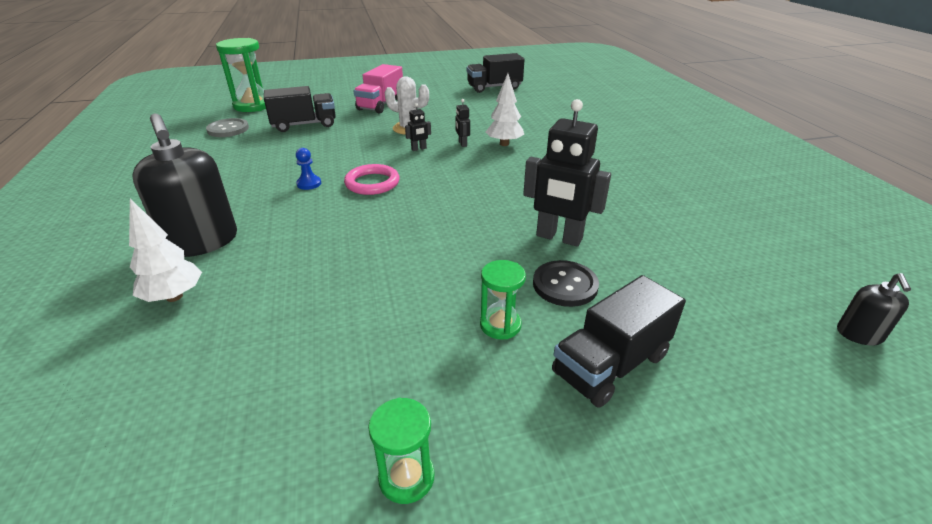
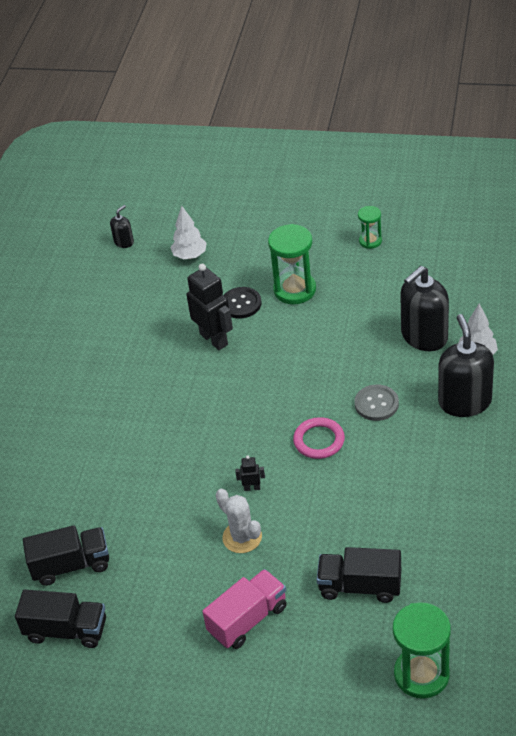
camera: 150 degrees left, 10 degrees up
grey button [206,118,249,137] -> grey button moved to [355,385,399,421]
blue pawn [296,148,321,190] -> none
black robot [455,99,470,147] -> none
green hourglass [480,260,526,340] -> green hourglass [268,224,316,304], size x1.81
white tree [486,73,524,146] -> white tree moved to [170,206,207,260]
black truck [552,275,686,408] -> black truck moved to [23,525,109,586]
none -> black soap dispenser [400,266,449,351]

